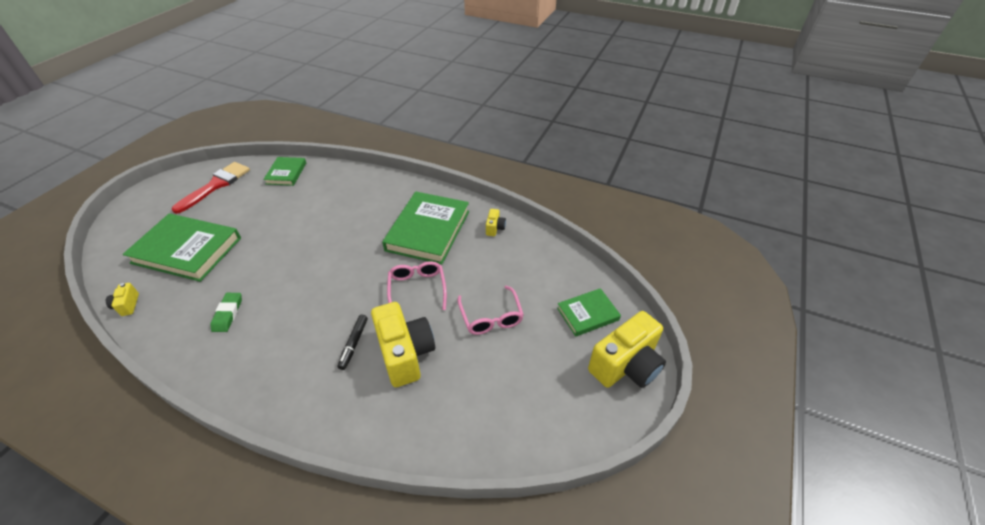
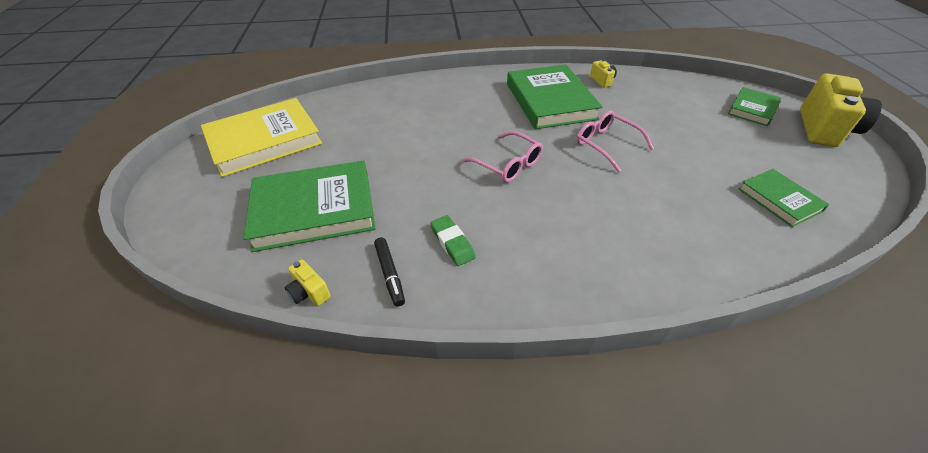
camera: 30 degrees left, 0 degrees up
red brush [172,162,250,214] -> yellow book [201,98,322,177]
green book [263,157,306,186] -> green book moved to [738,169,829,227]
black marker [337,315,368,370] -> black marker moved to [374,237,405,306]
yellow camera [371,302,435,387] -> none
pink glasses [458,285,524,335] -> pink glasses moved to [462,131,543,183]

